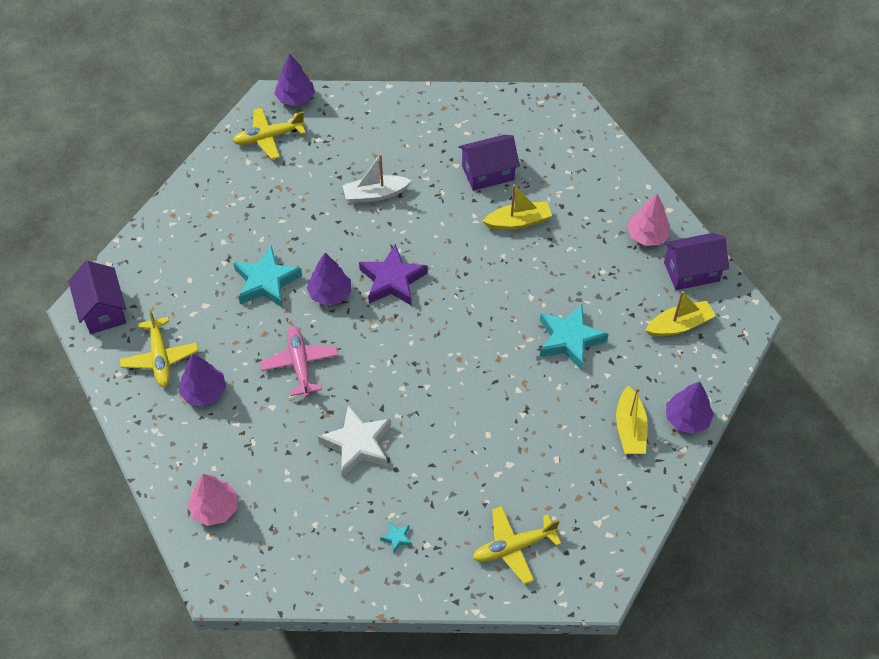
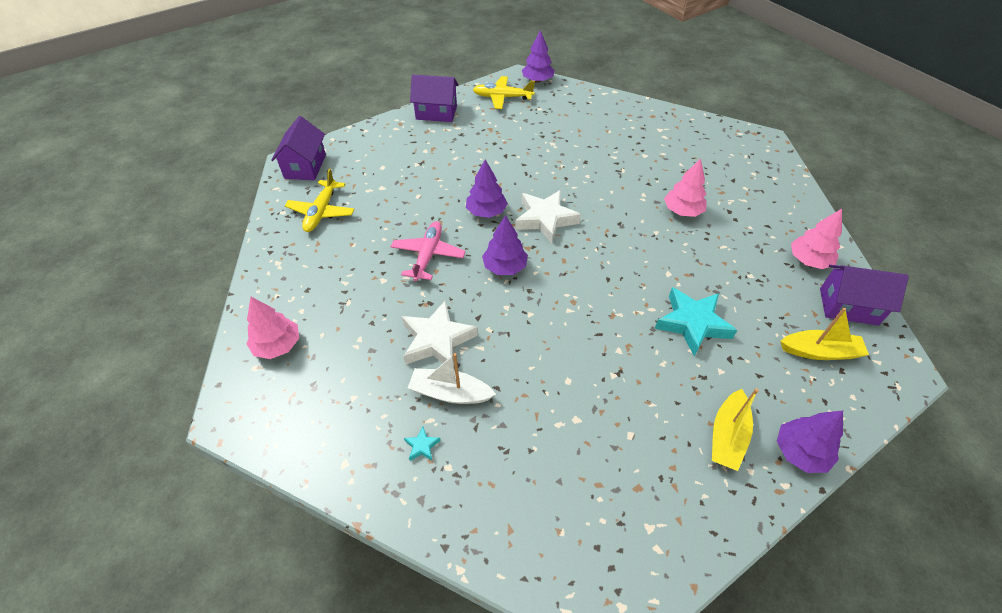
camera: 25 degrees right, 5 degrees down
purple tree [179,354,226,407] -> purple tree moved to [482,215,528,275]
turquoise star [233,245,302,308] -> none
white boat [343,154,412,203] -> white boat moved to [408,353,496,404]
purple star [359,244,428,306] -> white star [515,190,581,243]
purple house [459,135,520,191] -> purple house moved to [410,74,458,122]
yellow plane [473,506,561,584] -> none
yellow boat [482,184,552,230] -> pink tree [664,158,707,217]

